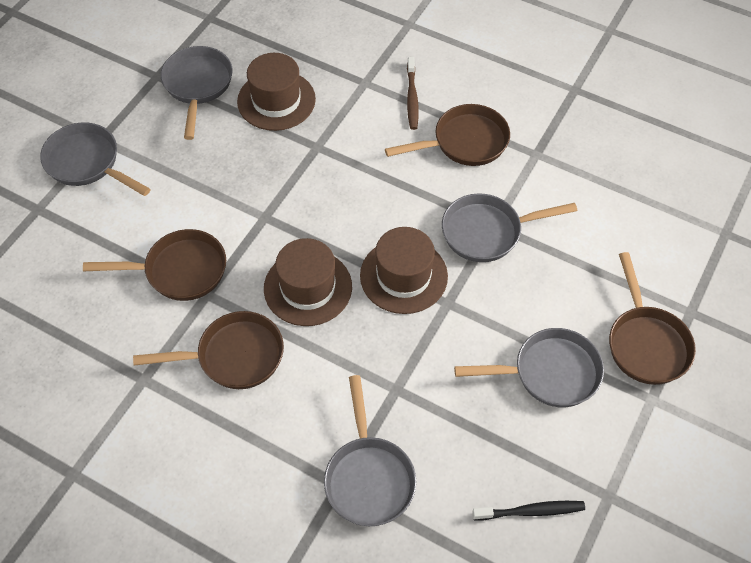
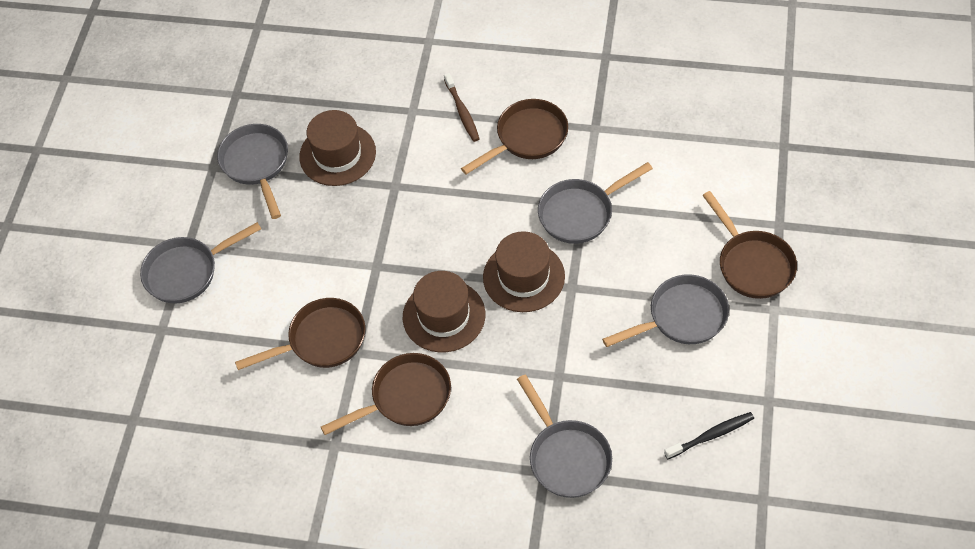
camera: 15 degrees left, 0 degrees up
grey pan [40,123,151,196] -> grey pan turned 45 degrees counterclockwise [140,222,261,304]

